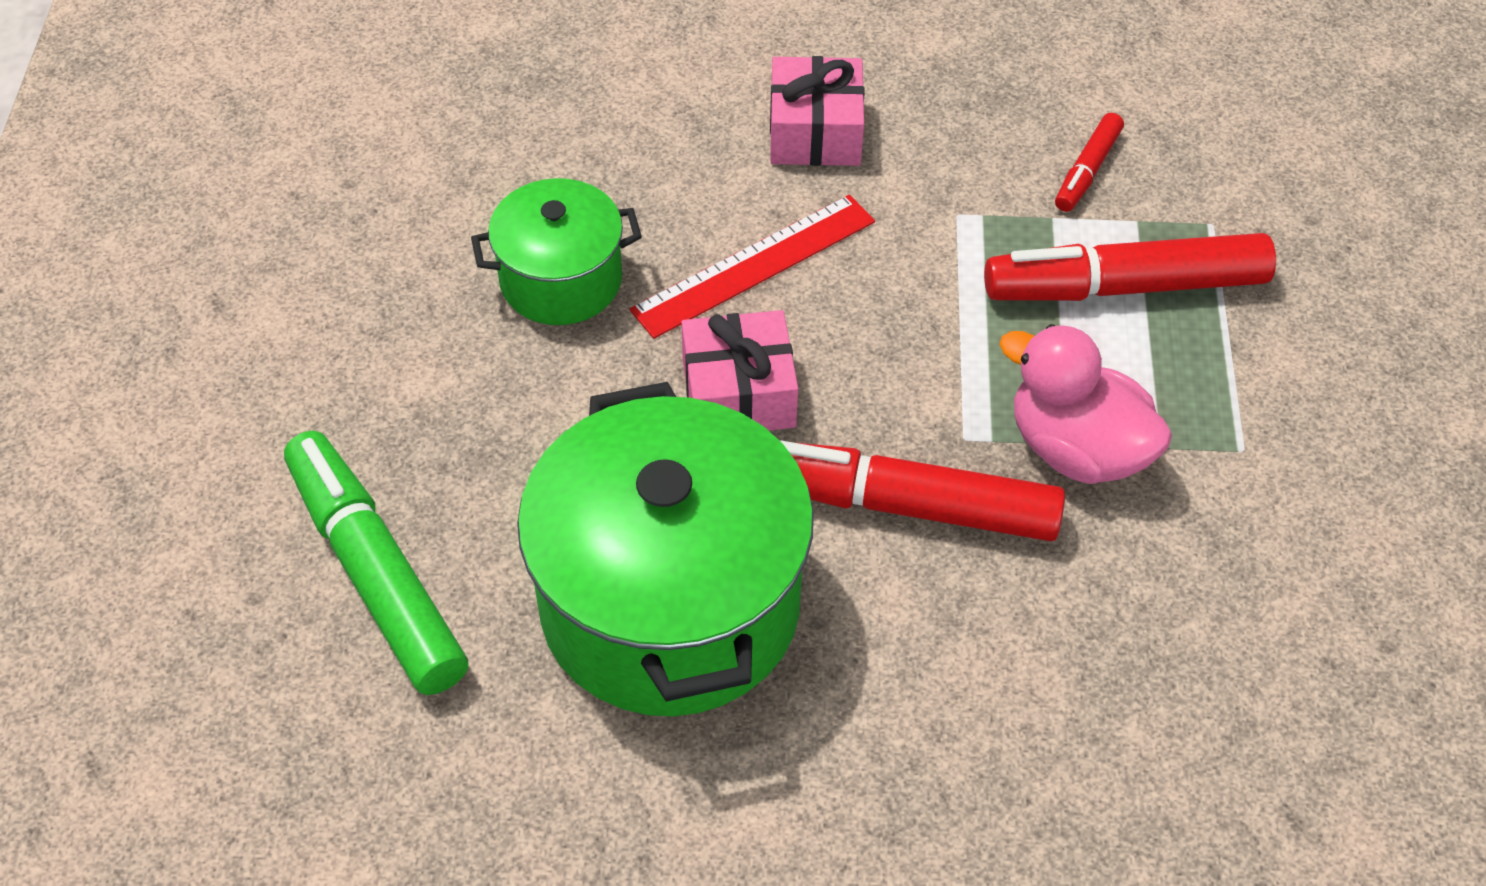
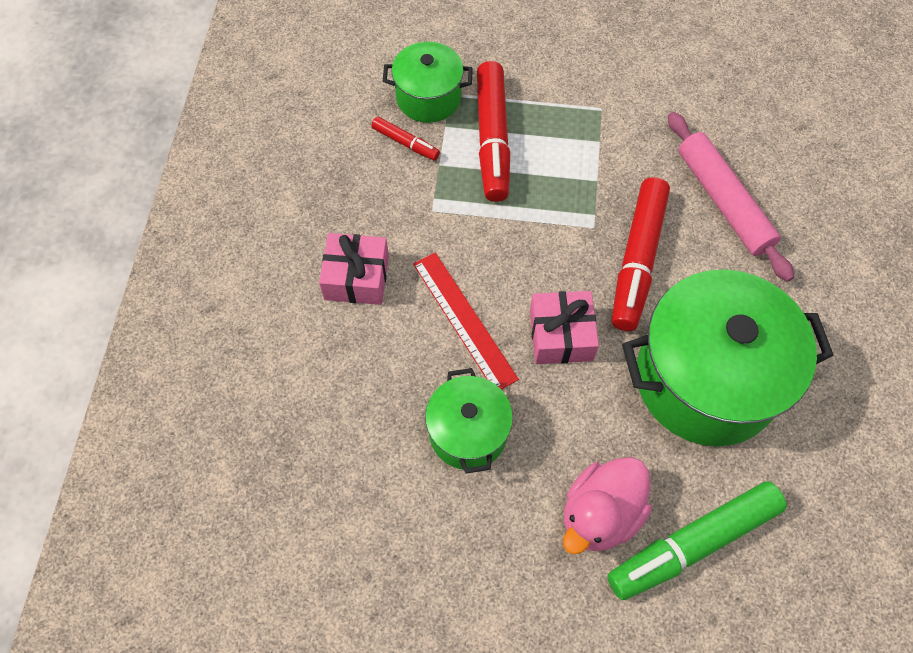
camera: 85 degrees left, 10 degrees up
pink duck [999,324,1172,484] -> pink duck moved to [563,457,652,555]
none -> green pot [383,42,473,123]
none -> pink rolling pin [668,112,794,282]

